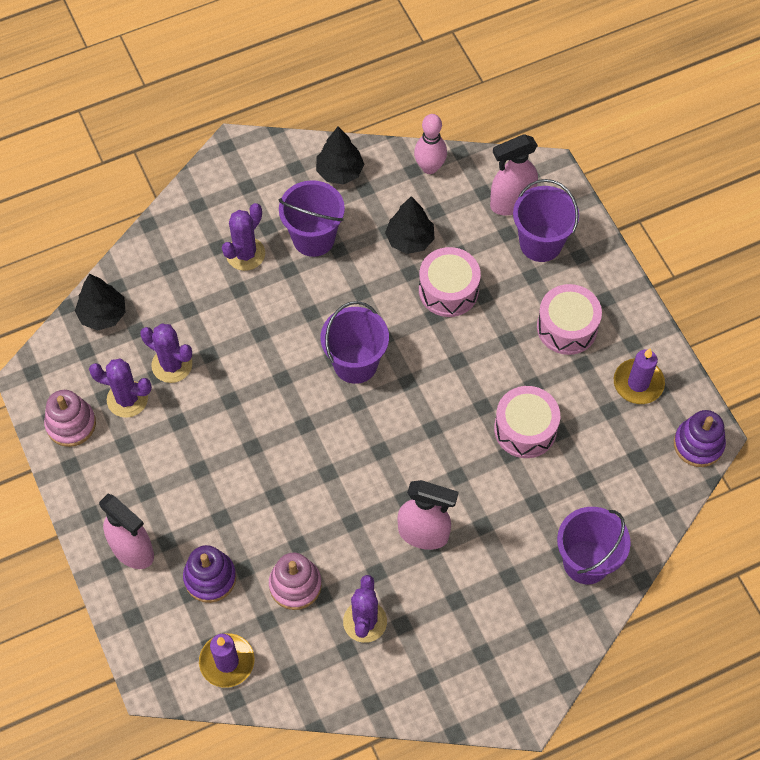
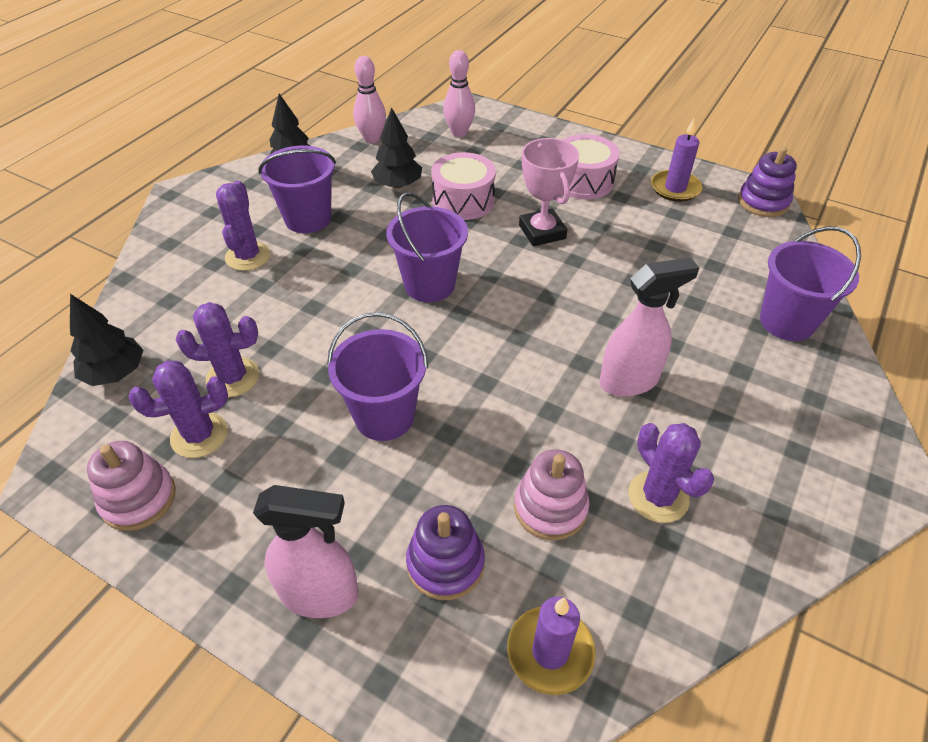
camera: 35 degrees left, 15 degrees down
pink spray bottle [490,134,538,215] -> pink bowling pin [443,50,475,137]
pink drum [494,386,560,458] -> none
purple bucket [513,179,579,262] -> purple bucket moved to [327,312,428,441]
none -> pink trophy [519,138,579,246]

